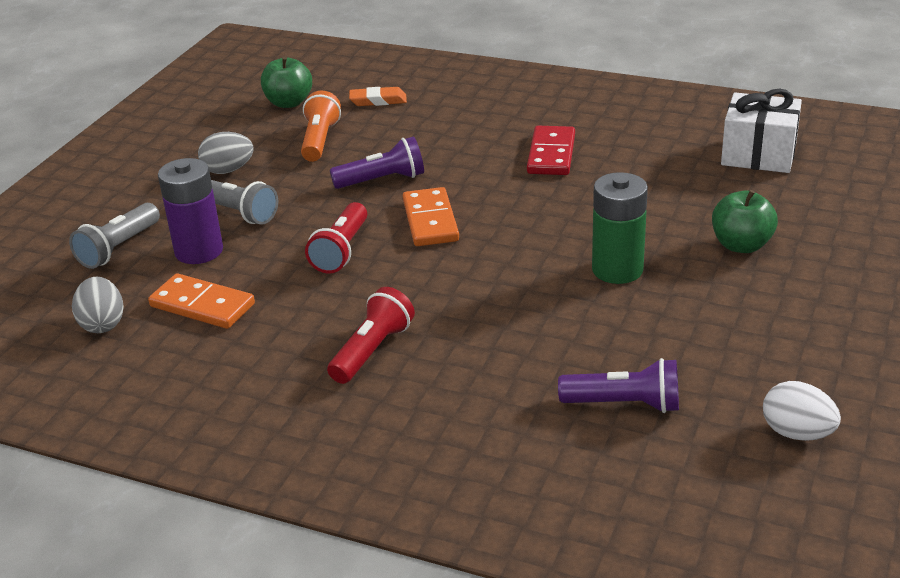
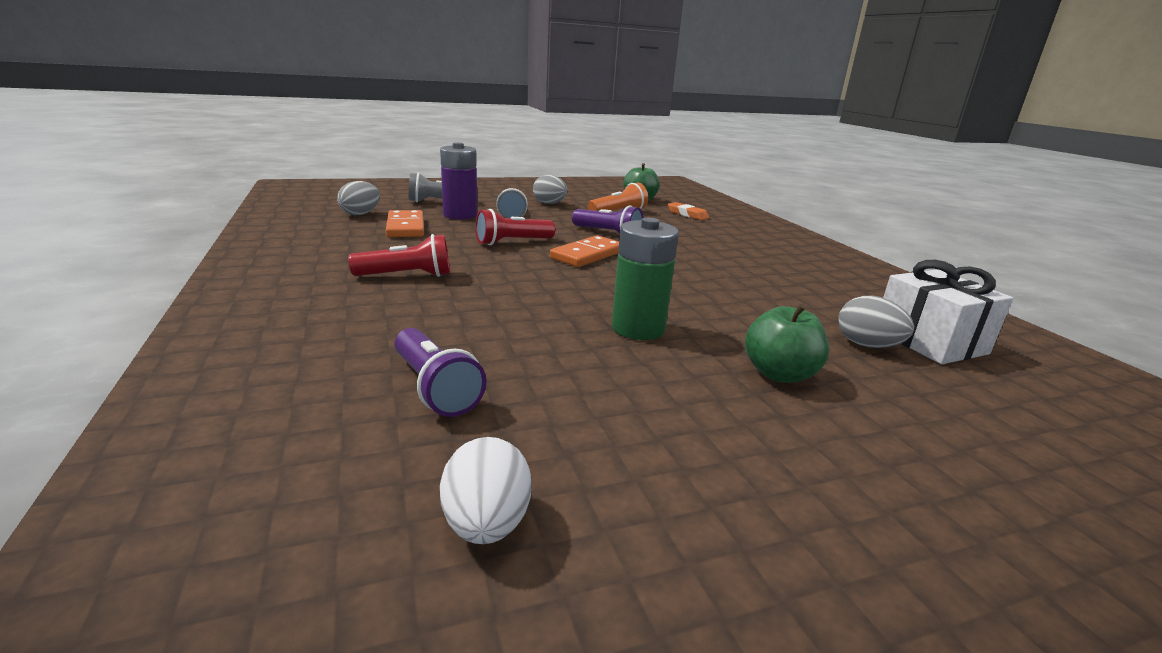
camera: 45 degrees right, 10 degrees down
red domino [527,126,575,175] -> none
none -> grey egg [838,296,914,348]

